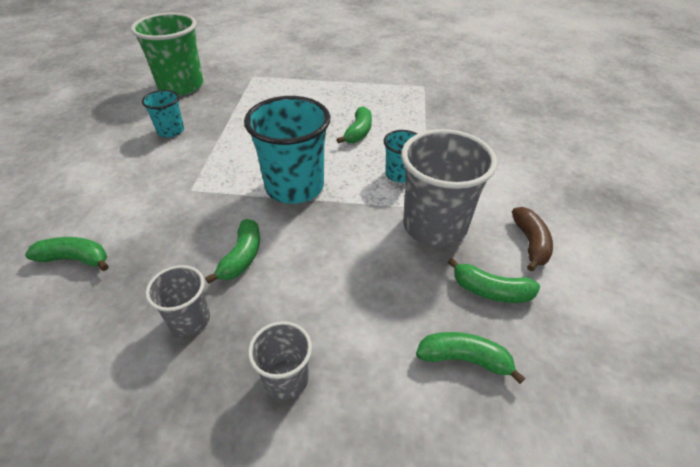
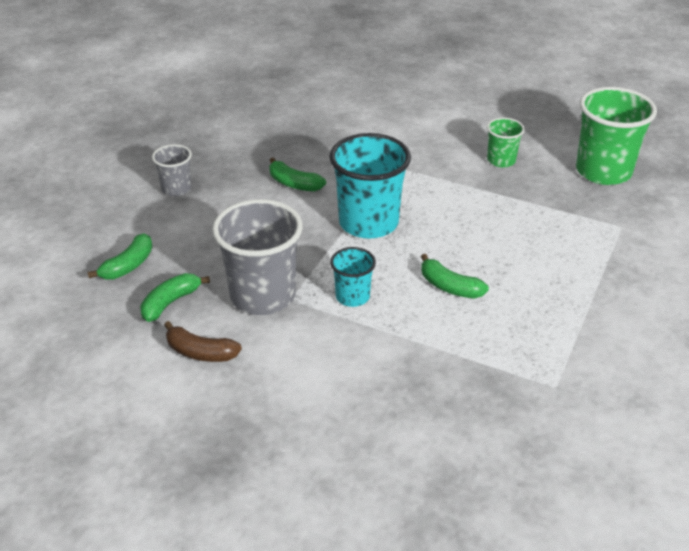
camera: 110 degrees right, 5 degrees down
green banana [25,237,109,271] -> none
turquoise cup [142,90,184,138] -> green cup [487,118,525,167]
grey cup [145,265,210,336] -> none

